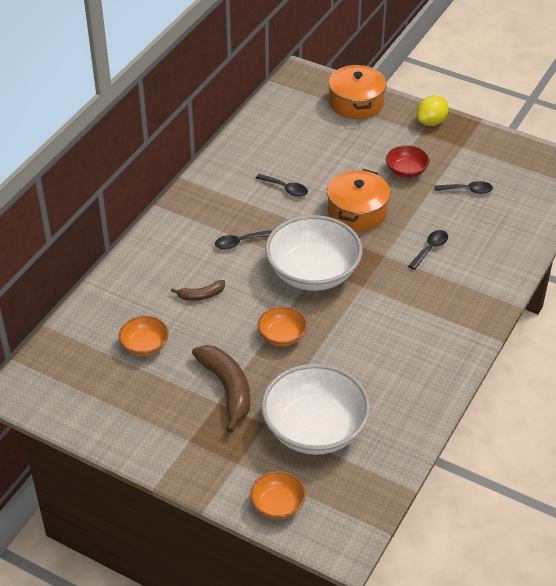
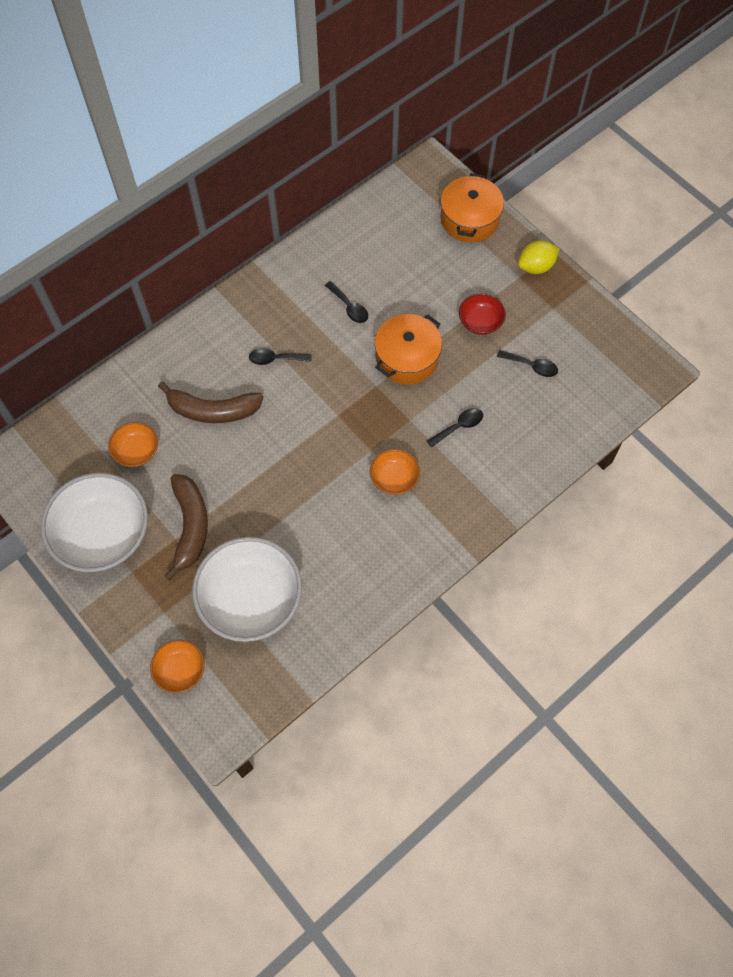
camera: 20 degrees right, 20 degrees up
brown banana [171,280,225,301] -> brown banana [158,382,264,423], size x1.91
orange bowl [258,306,307,346] -> orange bowl moved to [370,449,420,495]
white bowl [265,215,362,291] -> white bowl moved to [41,473,148,572]

